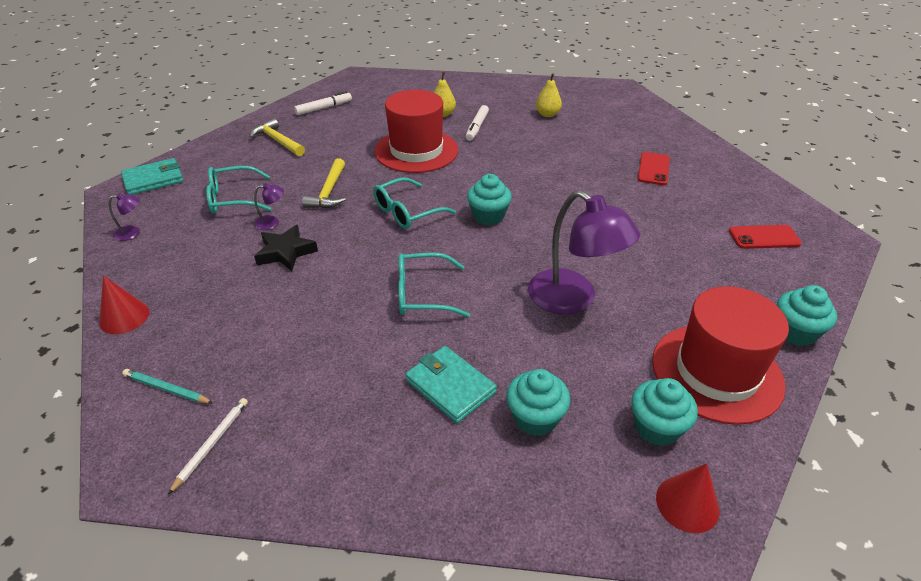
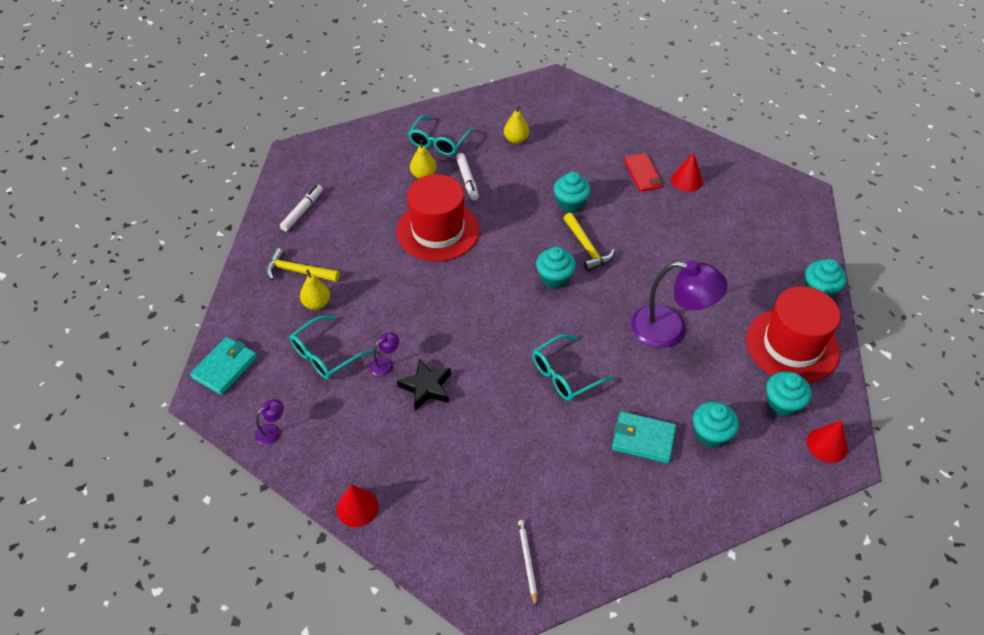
camera: 30 degrees left, 10 degrees up
turquoise pencil [122,369,213,404] -> none
yellow hammer [302,158,346,209] -> yellow hammer moved to [564,213,615,272]
turquoise glasses [373,177,456,229] -> turquoise glasses moved to [408,115,474,156]
red phone [729,225,802,249] -> none
none -> yellow pear [300,270,330,310]
none -> turquoise cupcake [554,172,591,213]
none -> red cone [671,152,703,192]

